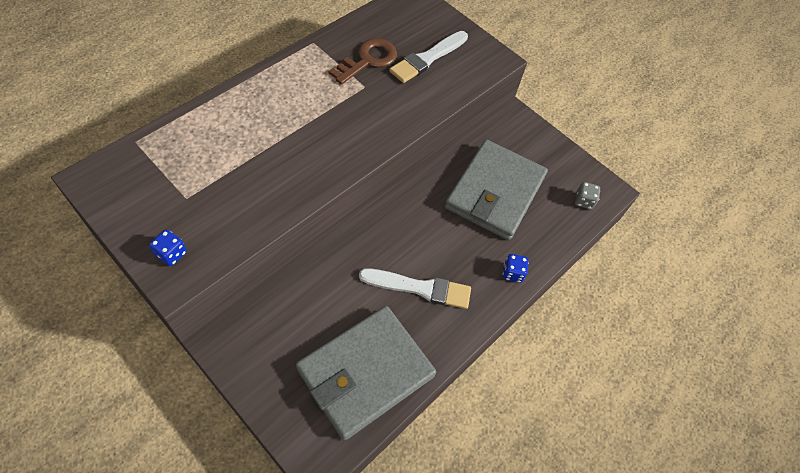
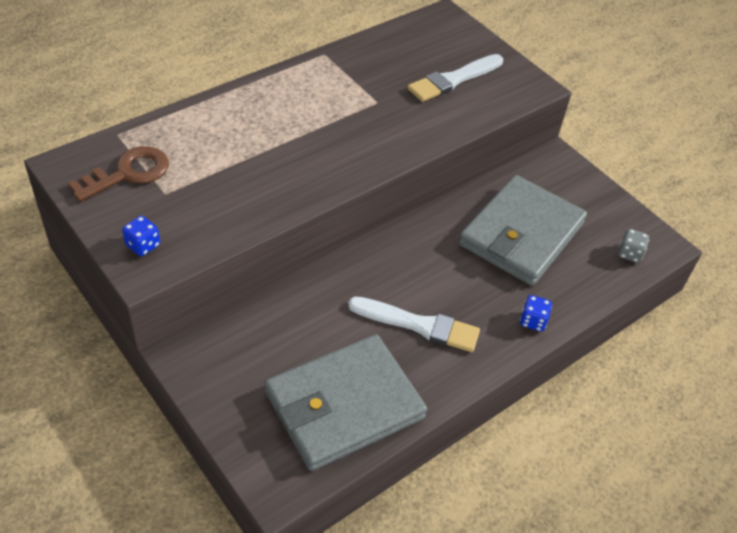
camera: 10 degrees right, 10 degrees down
brown key [329,38,397,85] -> brown key moved to [68,146,169,202]

